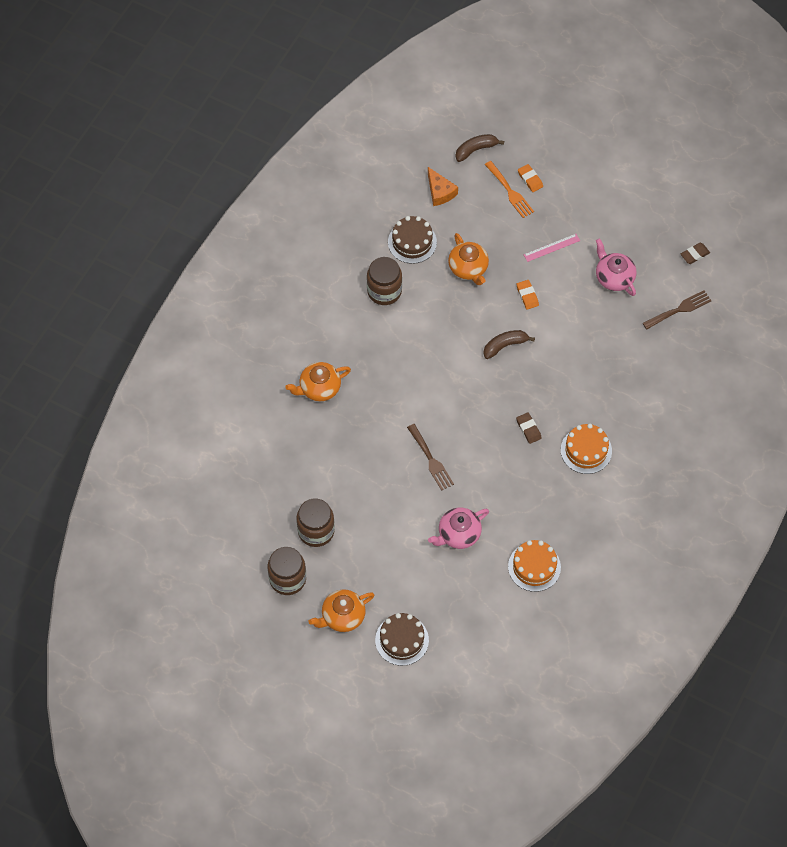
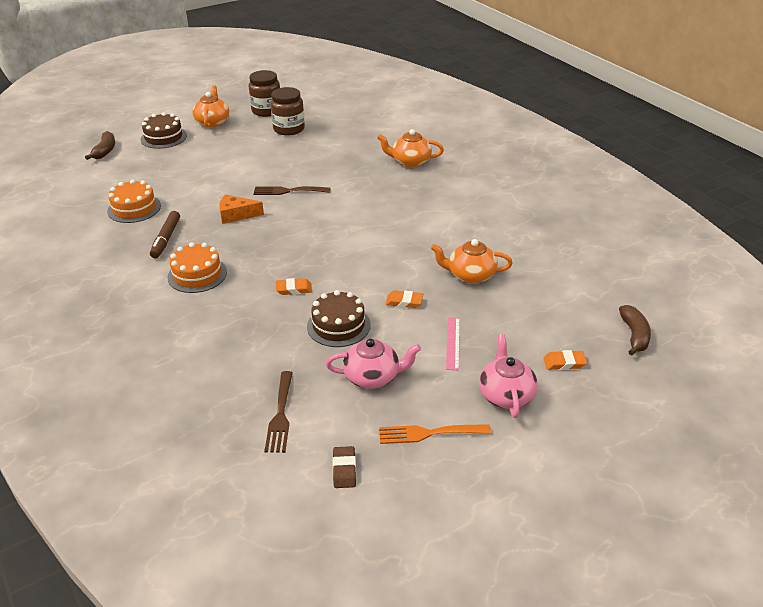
camera: 120 degrees right, 25 degrees down
orange teapot [285,362,351,402] -> orange teapot turned 90 degrees counterclockwise [377,129,444,167]
brown jar [367,257,402,305] -> none
brown cake [388,216,437,264] -> brown cake moved to [307,290,371,347]
orange cheese [428,167,458,206] -> orange cheese moved to [219,194,264,224]
pink teapot [428,507,489,549] -> pink teapot moved to [479,334,538,418]
brown banana [483,330,535,359] -> brown banana moved to [85,131,115,160]
orange fork [485,161,534,218] -> orange fork moved to [379,424,491,444]
brown eraser [516,412,542,444] -> none
none -> brown marker [150,211,180,258]
none -> orange eraser [276,278,312,295]

